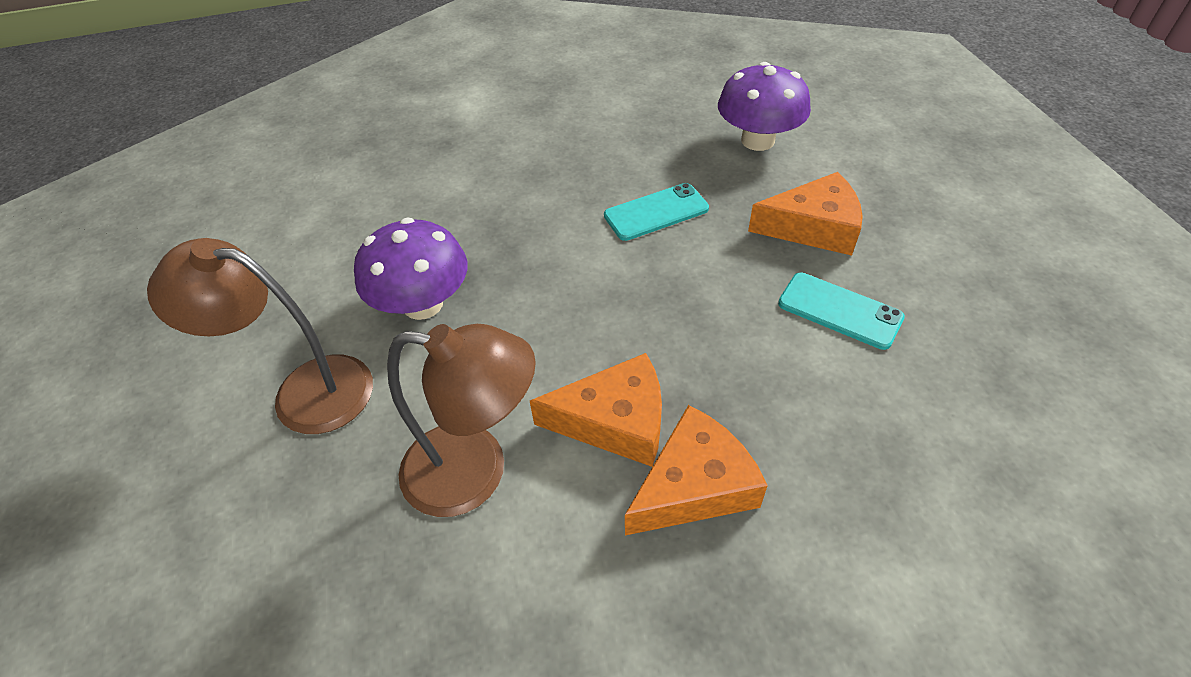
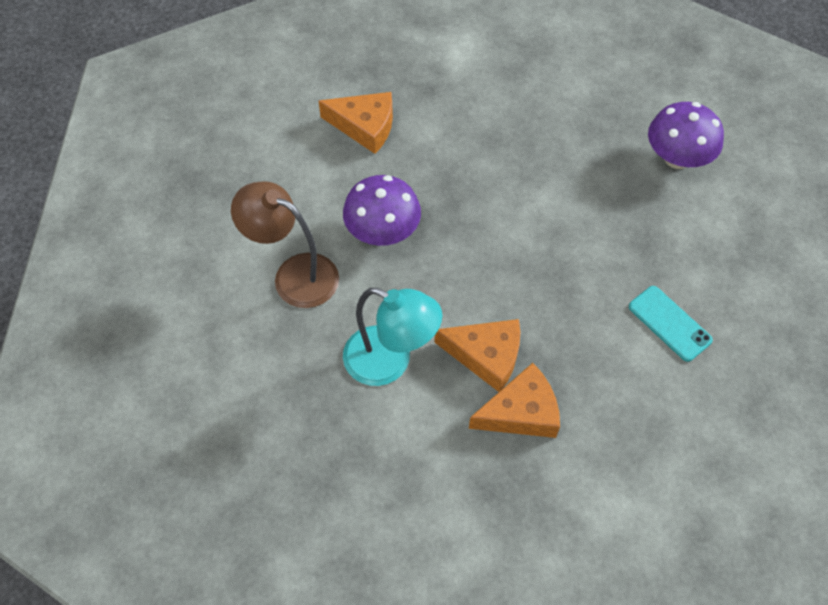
camera: 15 degrees right, 10 degrees up
brown lamp [387,324,536,517] -> turquoise lamp [343,288,442,386]
turquoise phone [604,183,709,241] -> none
orange cheese [748,172,863,256] -> orange cheese moved to [319,92,393,154]

